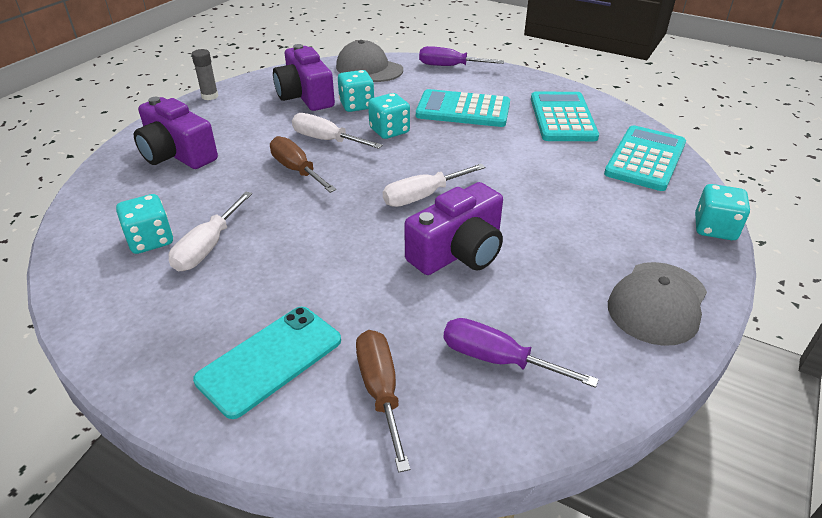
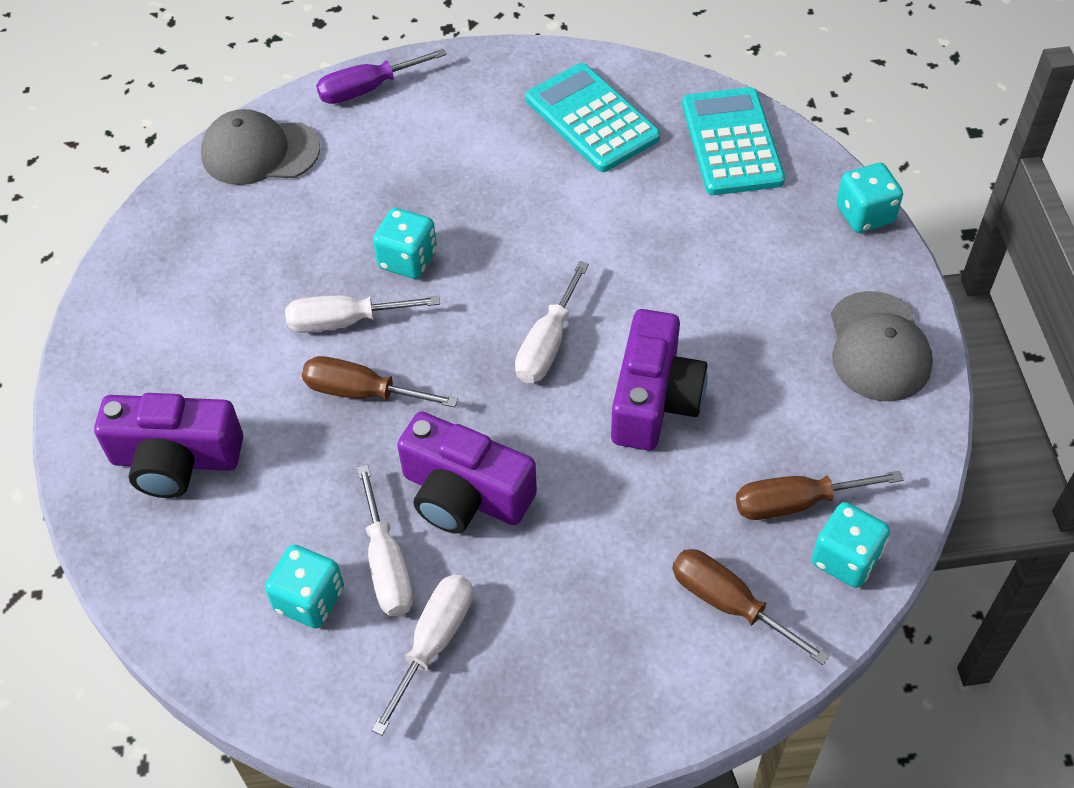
camera: 35 degrees left, 15 degrees up
grey glue stick [192,49,218,100] -> none
turquoise phone [193,307,341,419] -> none
purple camera [273,44,335,111] -> purple camera moved to [397,412,537,533]
turquoise dice [338,70,374,112] -> turquoise dice moved to [812,502,890,588]
turquoise calculator [416,89,510,127] -> none
purple screwdriver [443,318,599,388] -> brown screwdriver [736,471,903,520]
none -> white screwdriver [371,575,473,736]

